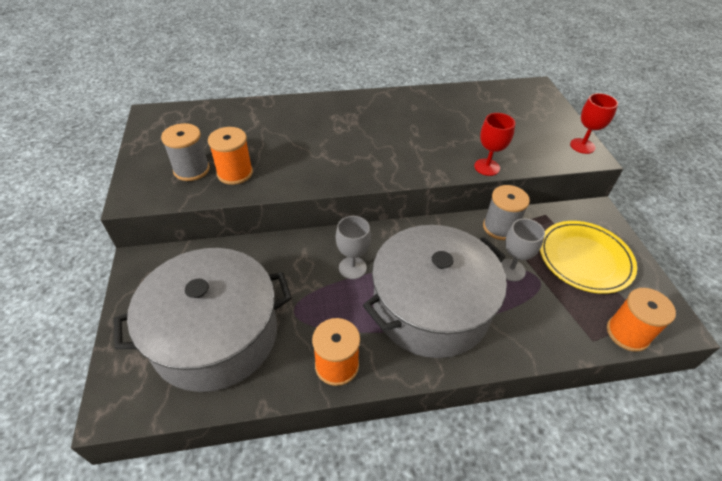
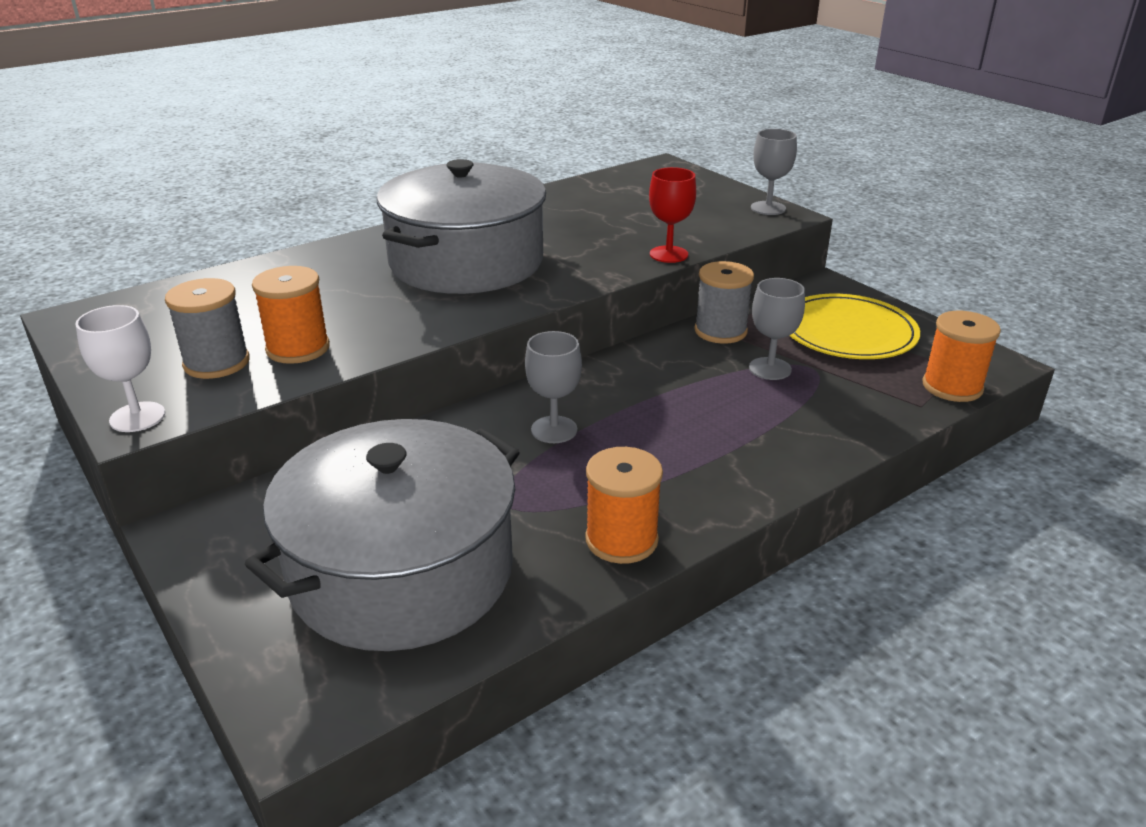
camera: 25 degrees left, 15 degrees down
grey pot [363,225,507,358] -> grey pot moved to [377,159,546,294]
red goblet [570,93,618,154] -> grey goblet [751,129,797,215]
none -> white goblet [75,305,165,432]

